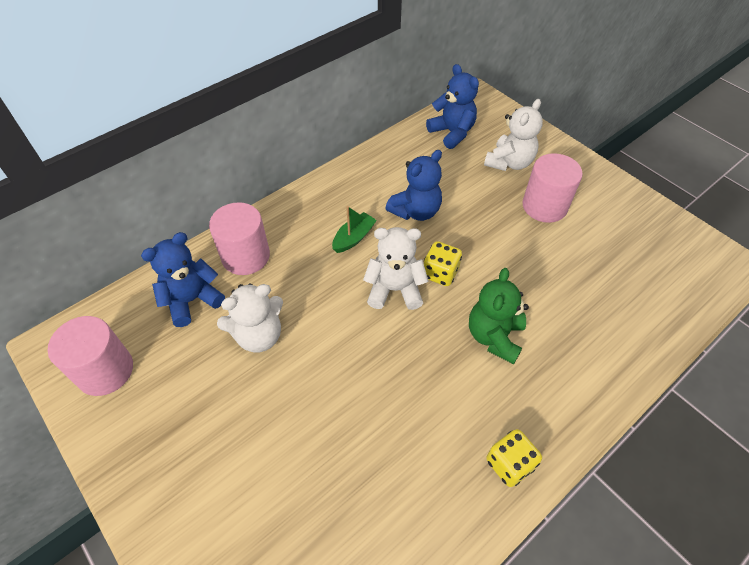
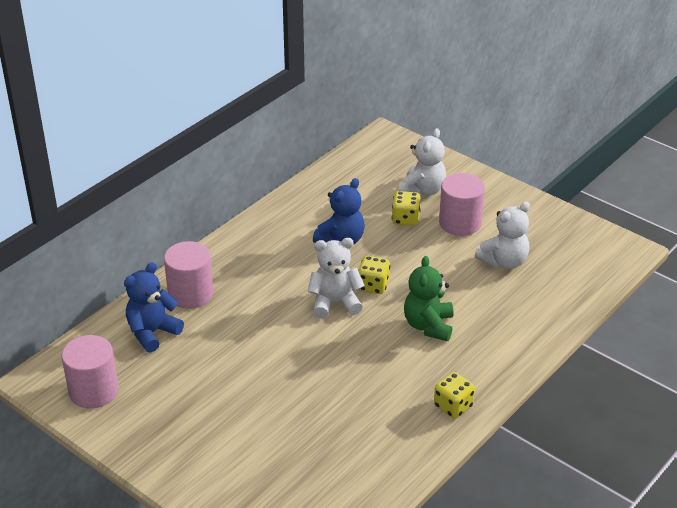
camera: 10 degrees left, 15 degrees down
white teddy bear [217,283,283,353] -> white teddy bear moved to [475,202,530,269]
green boat [332,206,377,253] -> none
blue teddy bear [426,64,479,149] -> none
none -> yellow dice [392,191,421,226]

